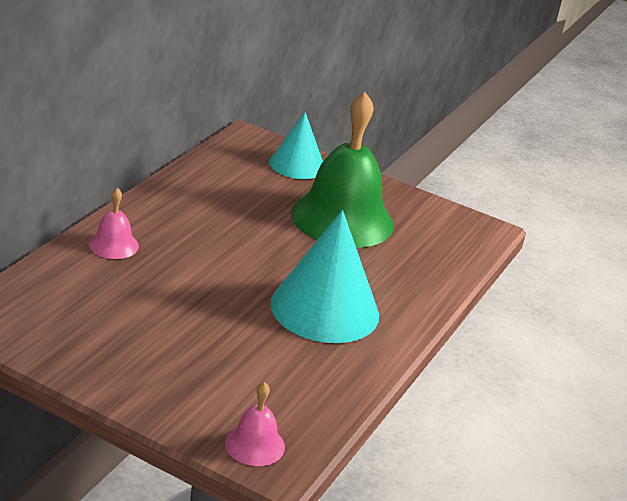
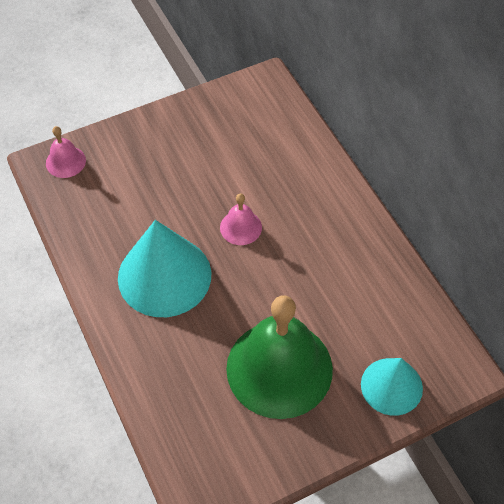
camera: 130 degrees right, 25 degrees up
pink bell [89,188,139,259] -> pink bell moved to [220,194,262,245]

